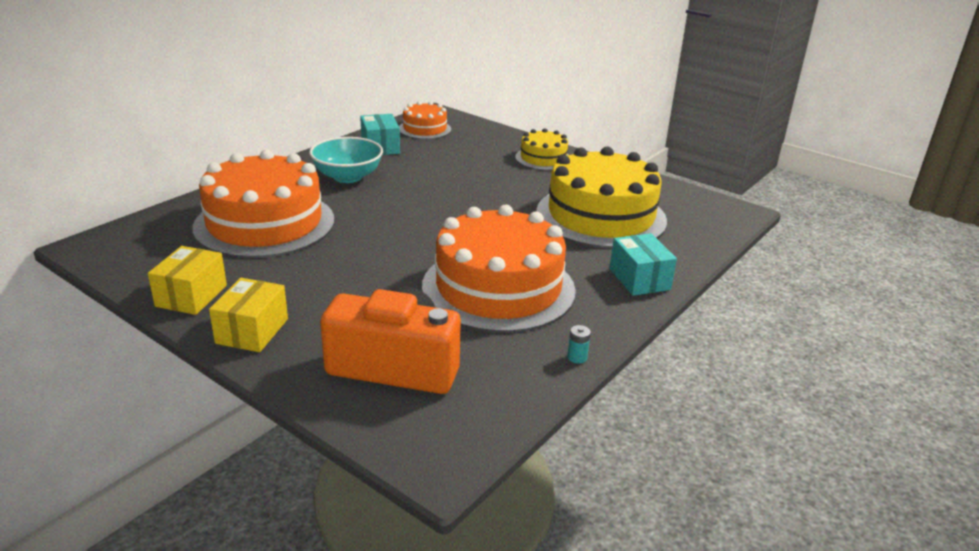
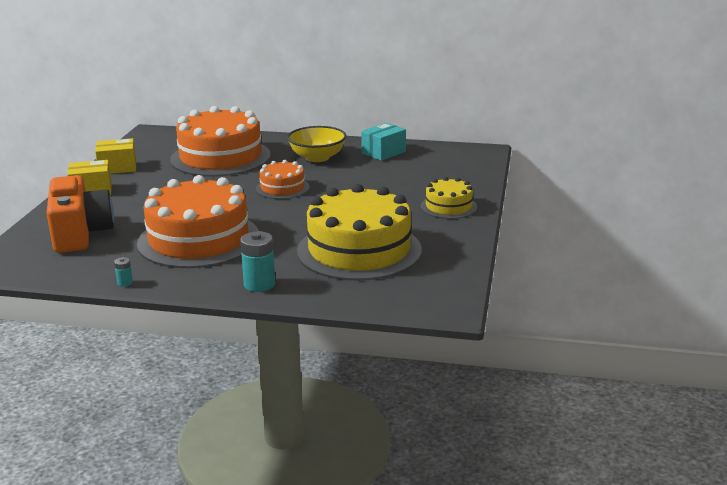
camera: 65 degrees right, 5 degrees down
turquoise bowl [309,137,383,183] -> yellow bowl [287,126,346,162]
orange cake [399,101,451,139] -> orange cake moved to [256,160,310,199]
turquoise box [610,233,677,296] -> turquoise battery [240,231,275,292]

